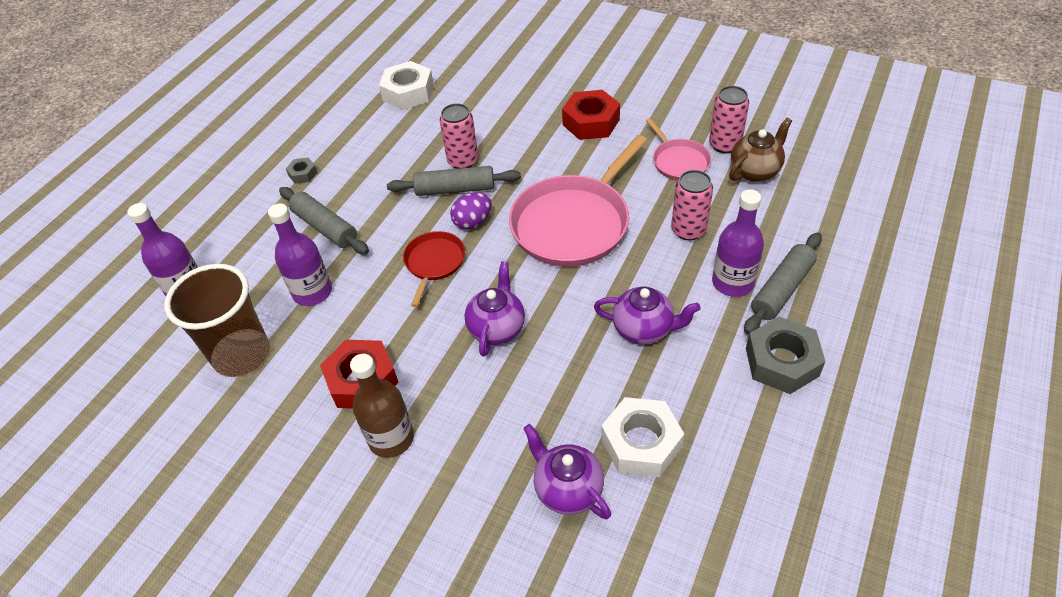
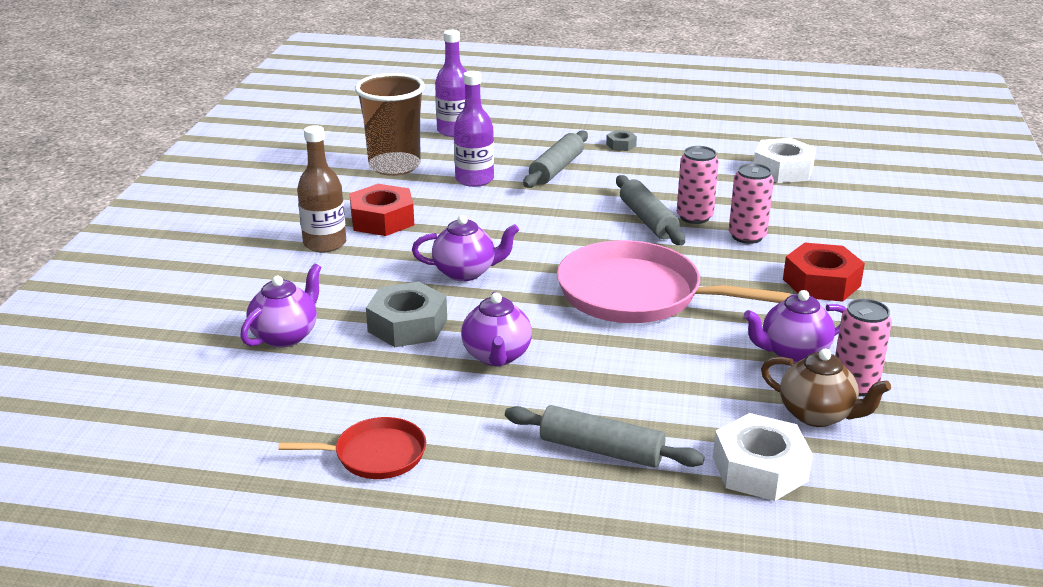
camera: 70 degrees right, 20 degrees down
red pan [403,231,465,307] -> red pan moved to [278,417,426,479]
purple egg [450,192,492,229] -> none
white nut [601,397,684,477] -> white nut moved to [713,413,813,501]
pink pan [646,118,711,180] -> purple teapot [744,290,846,363]
pink can [671,170,713,240] -> pink can moved to [729,163,774,244]
purple bottle [712,189,764,297] -> none
grey nut [746,317,826,394] -> grey nut moved to [366,282,447,347]

